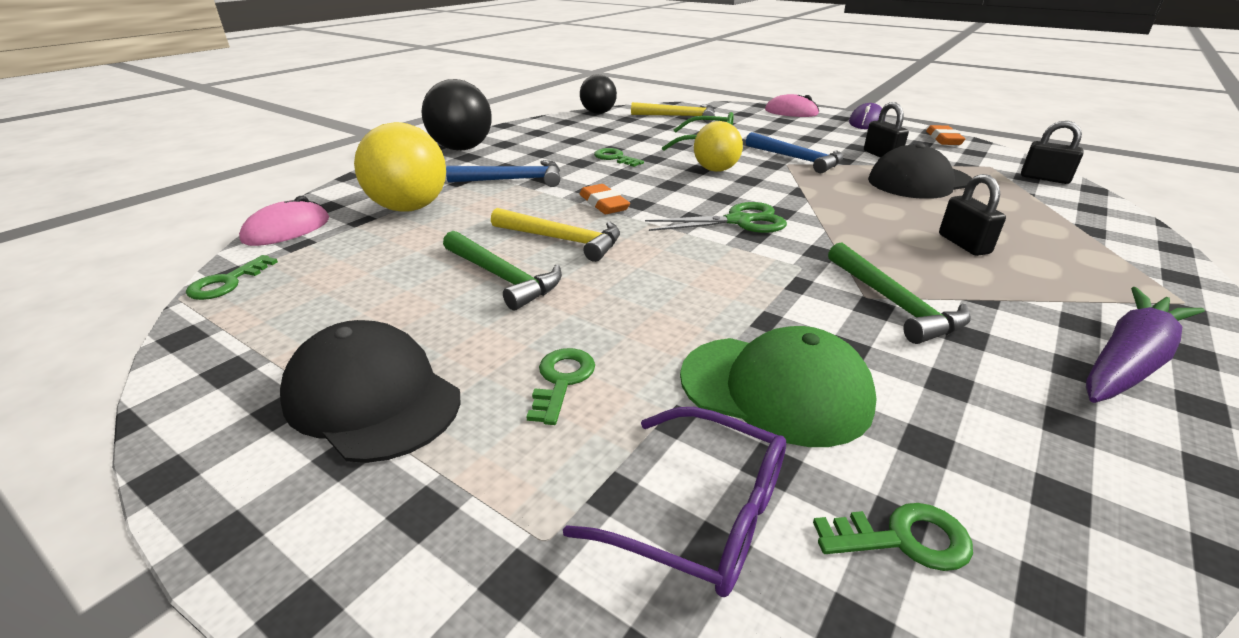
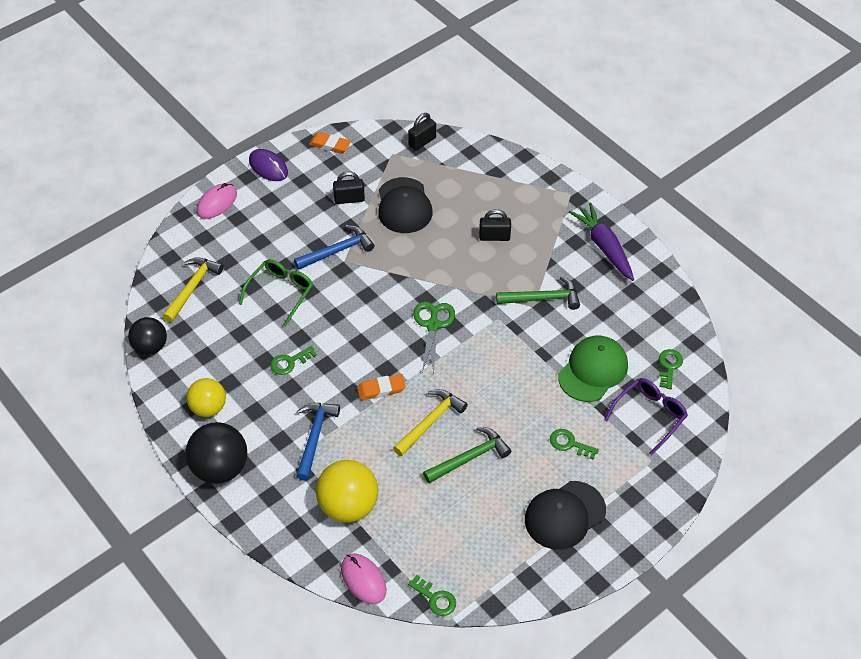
camera: 75 degrees left, 20 degrees up
yellow ball [694,121,743,172] -> yellow ball moved to [186,378,226,417]

